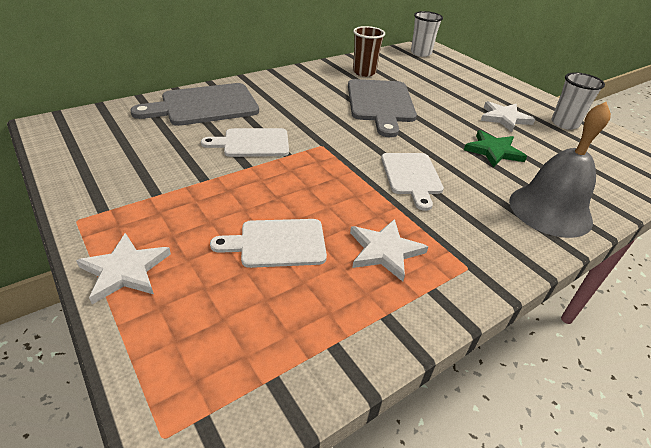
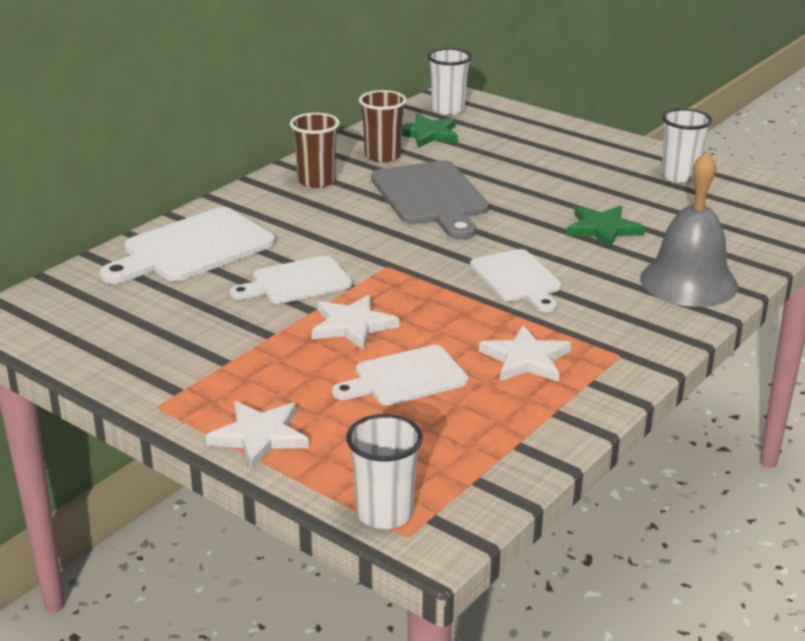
camera: 15 degrees left, 10 degrees down
grey cutting board [130,83,259,126] -> white cutting board [100,207,275,284]
white star [481,101,535,132] -> white star moved to [312,295,400,350]
none -> brown cup [290,113,340,188]
none -> white cup [346,414,423,529]
none -> green star [402,114,458,148]

